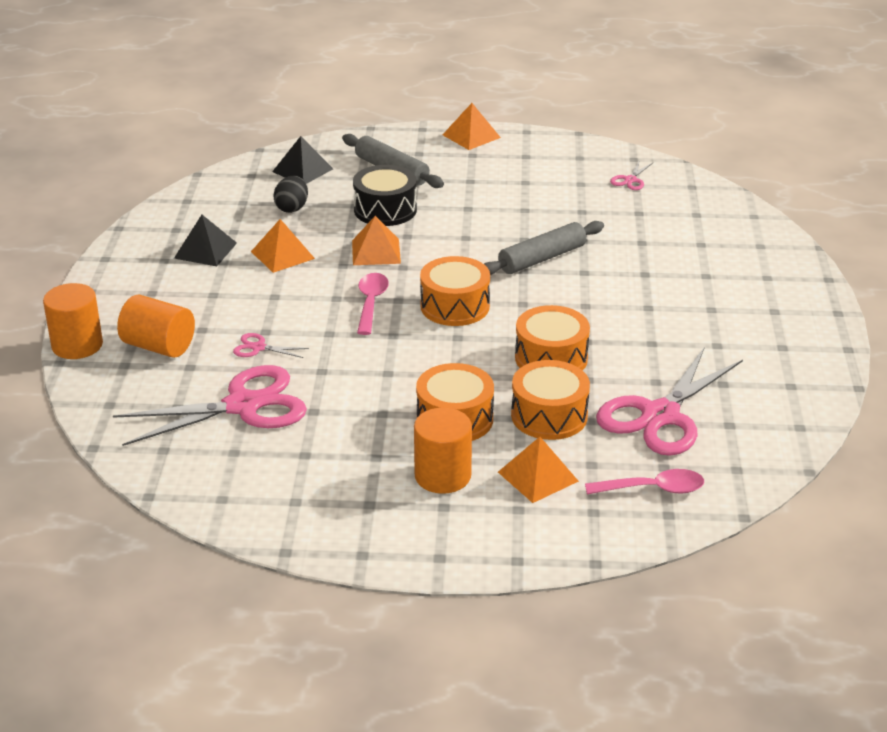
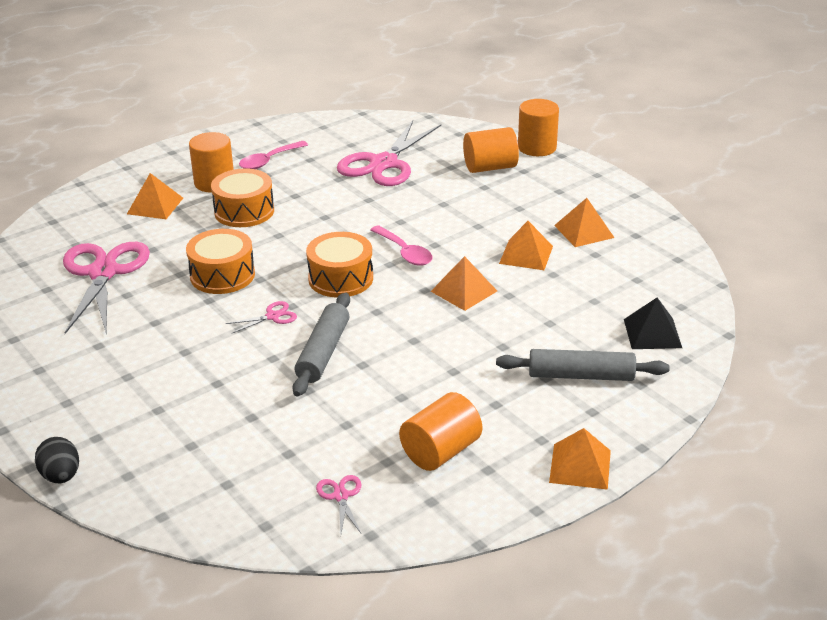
camera: 140 degrees right, 0 degrees up
black pyramid [174,215,237,266] -> orange pyramid [554,198,614,247]
pink scissors [233,333,309,358] -> pink scissors moved to [226,301,297,333]
black egg [274,176,308,213] -> black egg moved to [35,437,79,483]
black drum [353,165,417,226] -> none
orange drum [511,360,590,440] -> none
pink spoon [585,469,704,494] -> pink spoon moved to [239,141,308,169]
none -> orange cylinder [399,392,482,471]

